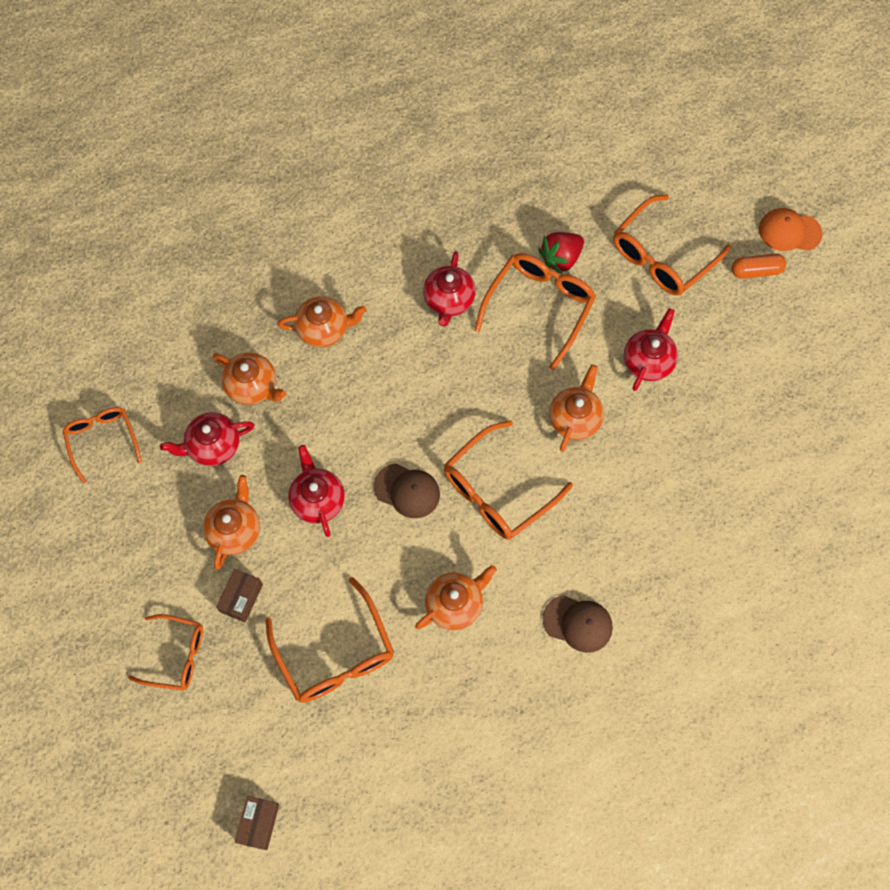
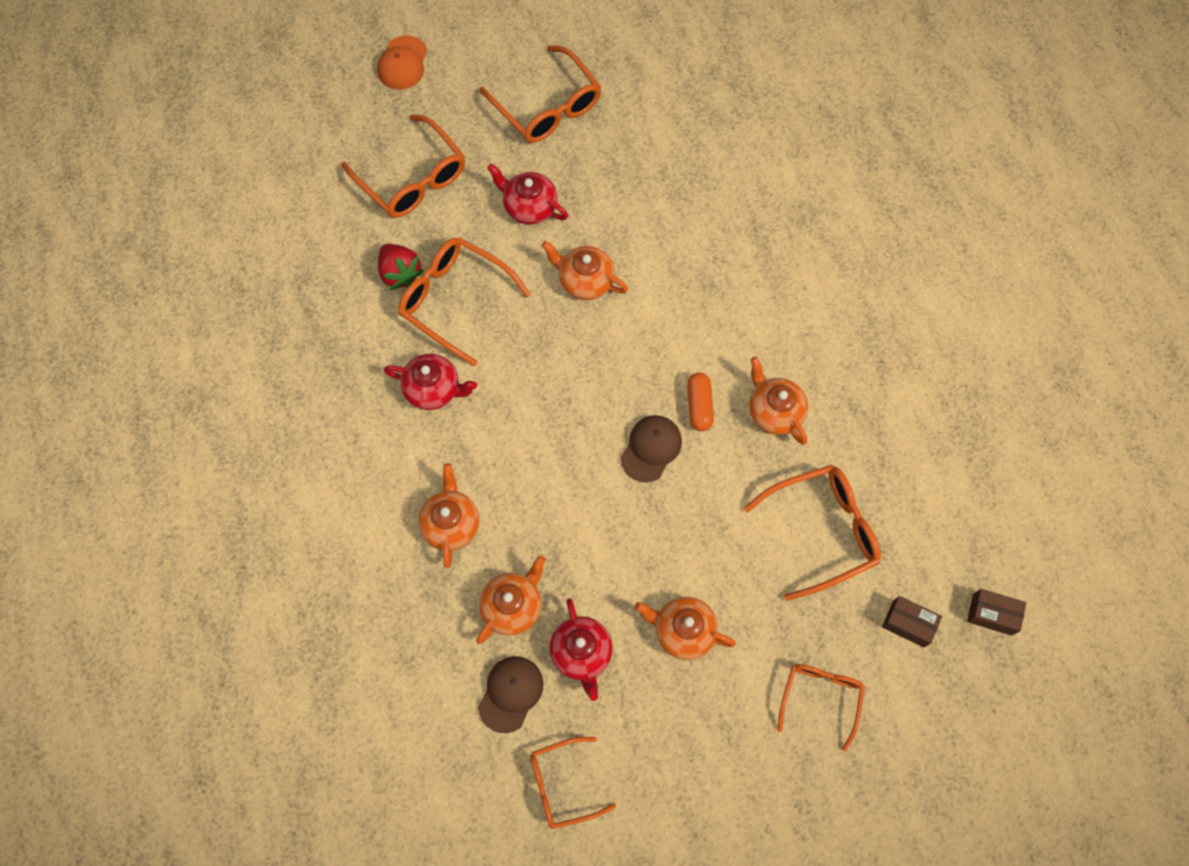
camera: 85 degrees left, 0 degrees up
brown box [216,569,263,623] -> brown box moved to [882,596,942,648]
red teapot [288,445,345,537] -> none
orange glasses [444,420,573,540] -> orange glasses moved to [479,45,601,143]
brown cap [543,595,613,653] -> brown cap moved to [478,656,544,733]
orange capsule [732,254,786,279] -> orange capsule moved to [687,373,714,431]

